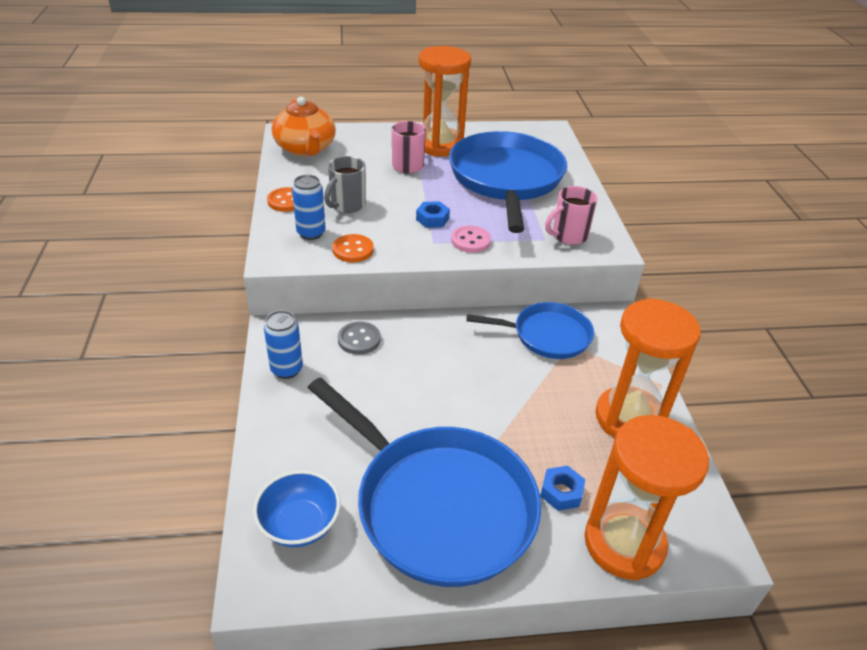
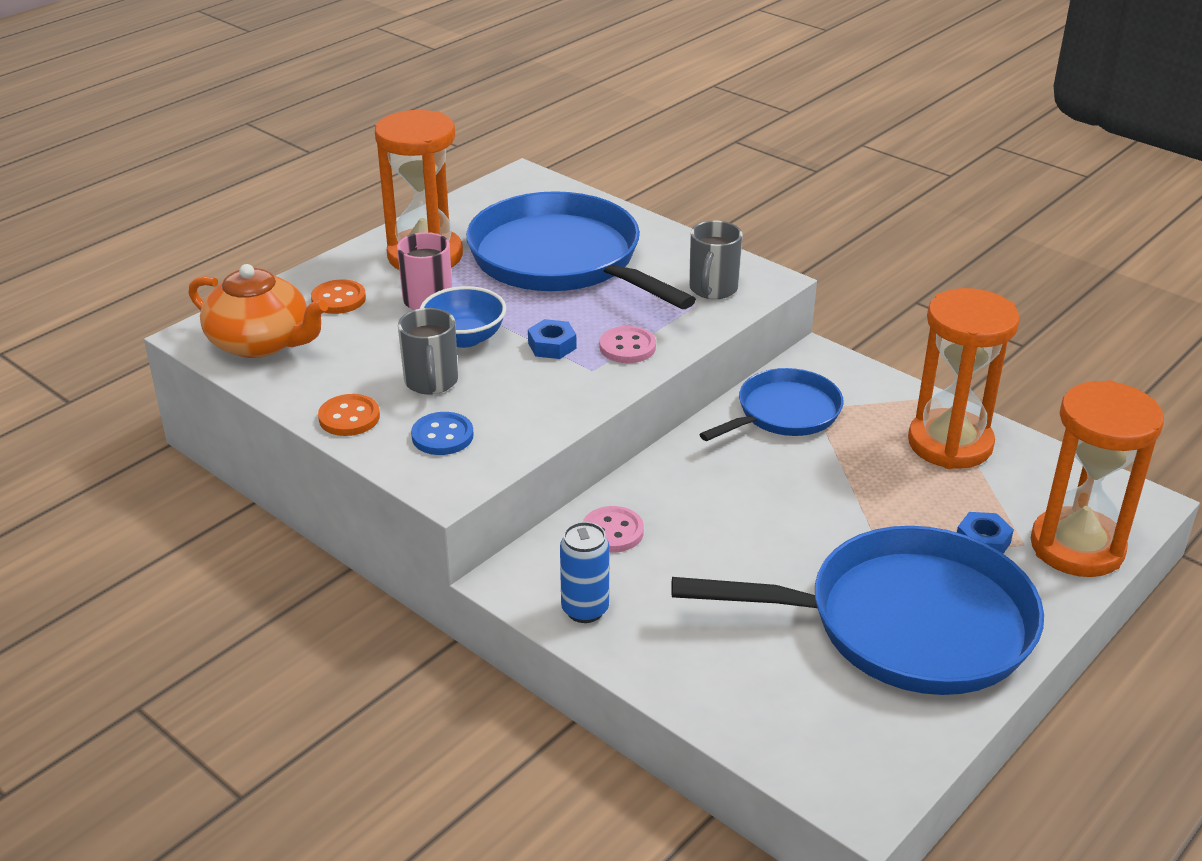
camera: 40 degrees left, 5 degrees down
blue bowl [253,470,340,547] -> blue bowl moved to [420,286,506,348]
blue can [292,175,326,240] -> blue button [411,412,474,455]
orange button [332,234,374,262] -> orange button moved to [311,279,366,314]
grey button [338,322,380,355] -> pink button [583,506,644,553]
pink mug [545,186,598,245] -> grey mug [689,221,743,299]

